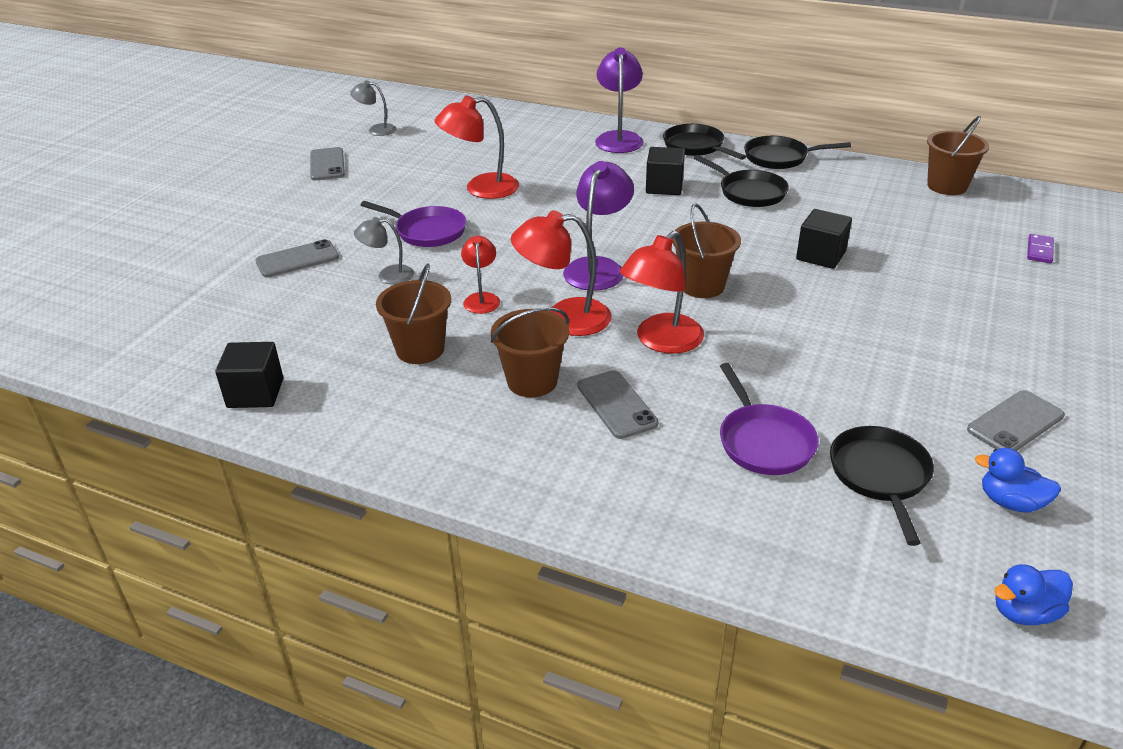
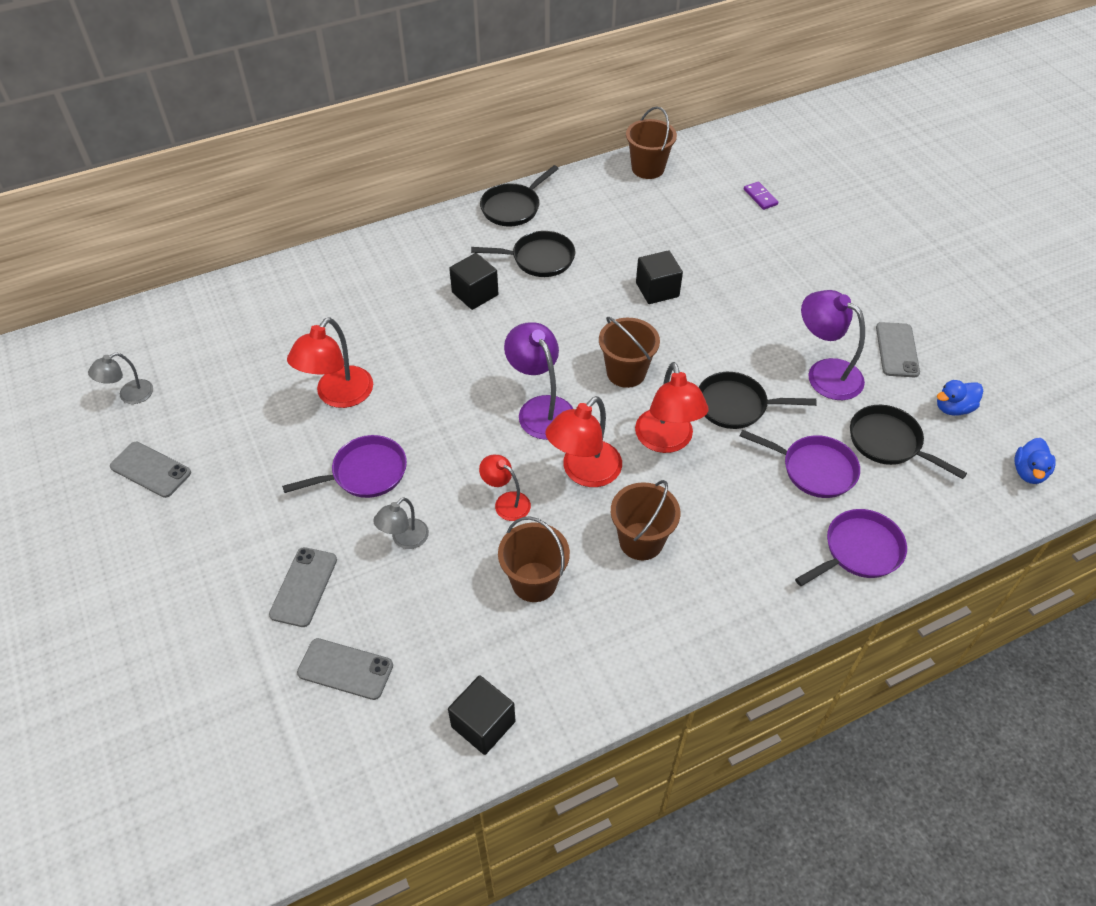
camera: 50 degrees left, 15 degrees up
grey phone [578,370,658,439] -> grey phone moved to [297,638,393,700]
purple lamp [595,47,644,153] -> purple lamp moved to [801,290,865,400]
black pan [663,124,746,160] -> black pan moved to [699,372,817,429]
none -> purple pan [795,509,907,586]

